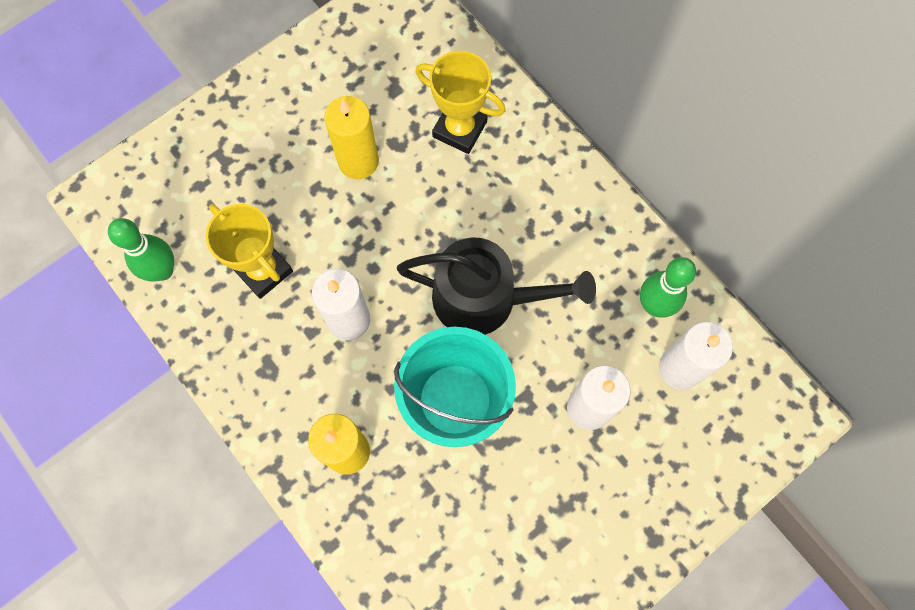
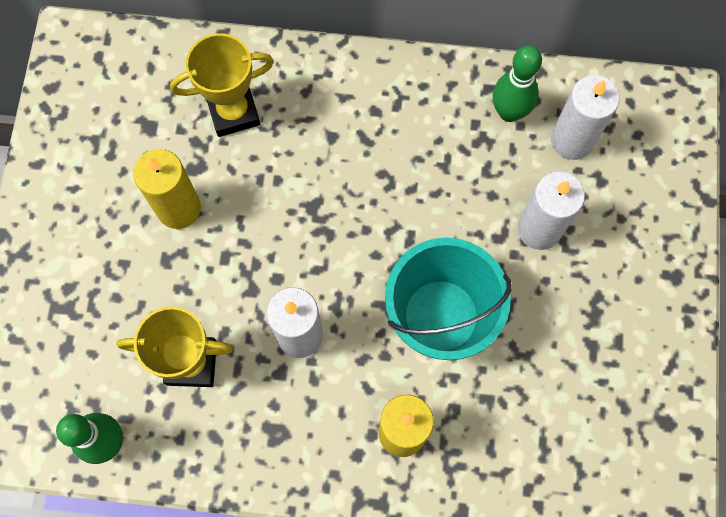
camera: 45 degrees left, 0 degrees up
black watering can [397,237,596,335] -> none

